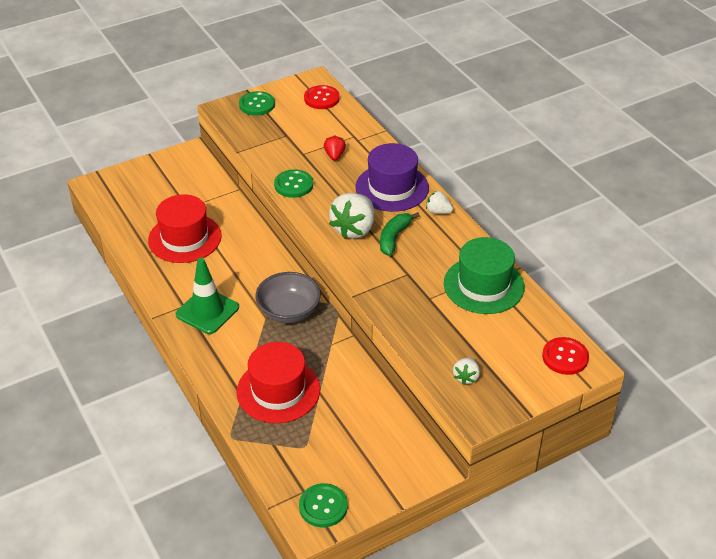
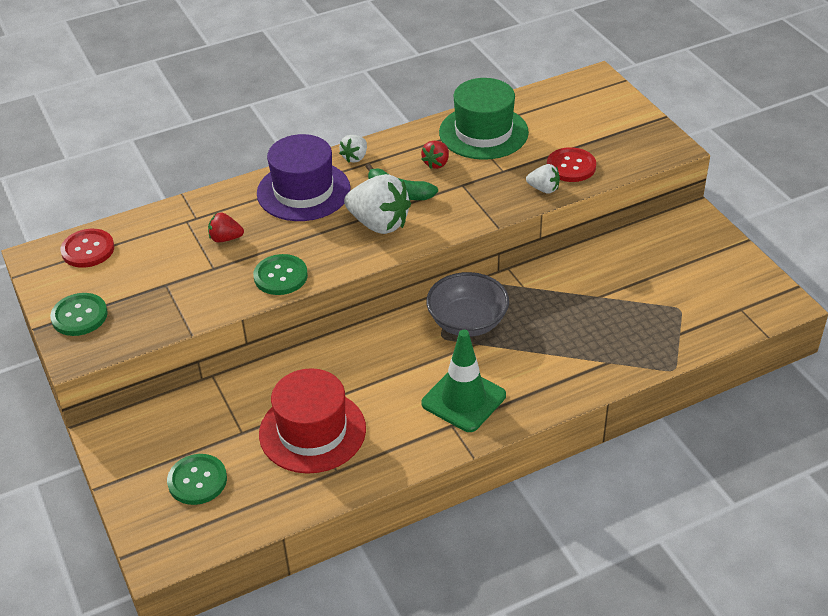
camera: 85 degrees left, 0 degrees up
red hat [237,342,320,423] -> none
green button [299,483,348,527] -> green button moved to [167,454,227,505]
white strawberry [453,357,480,385] -> white strawberry moved to [526,164,560,194]
red button [542,337,589,375] -> red button moved to [547,147,596,182]
none -> red strawberry [421,141,449,169]

